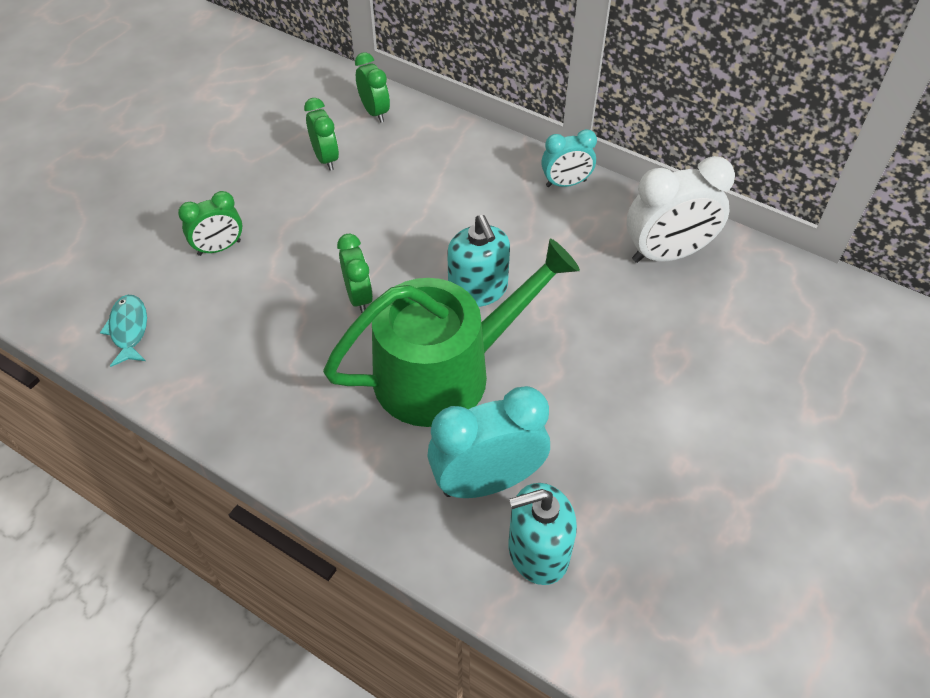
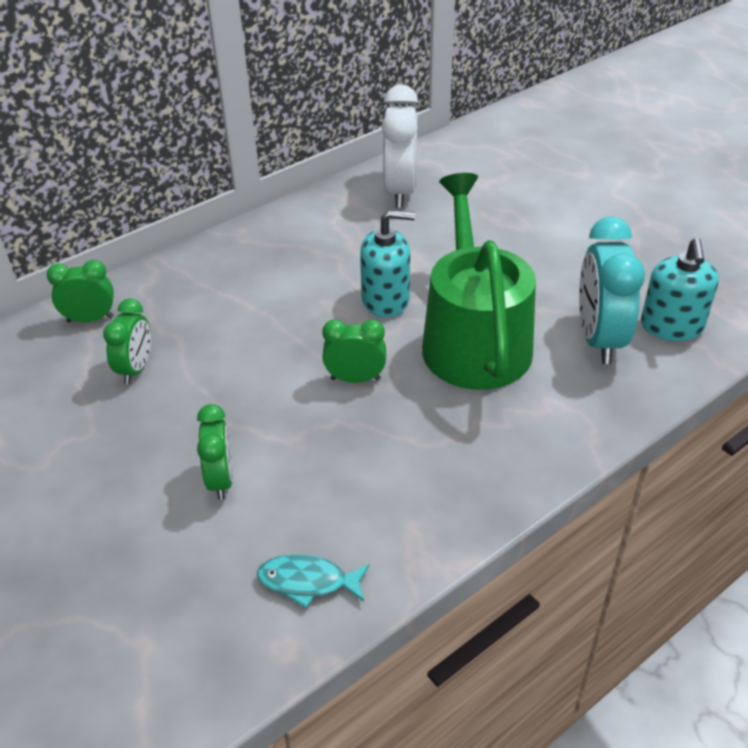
camera: 70 degrees left, 10 degrees down
green clock [304,98,339,170] -> green clock turned 105 degrees clockwise [103,299,151,384]
turquoise clock [541,129,597,187] -> none

